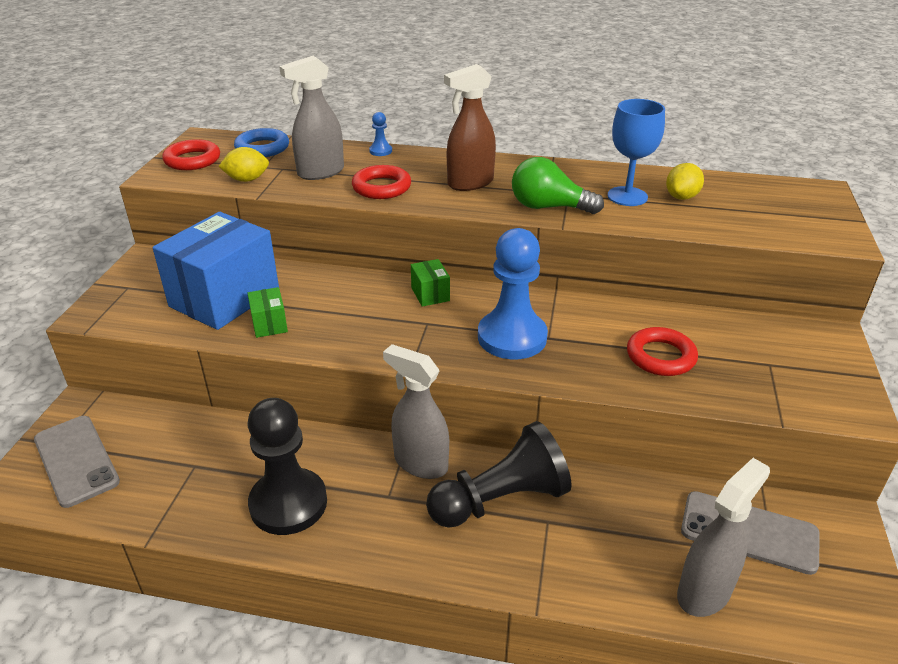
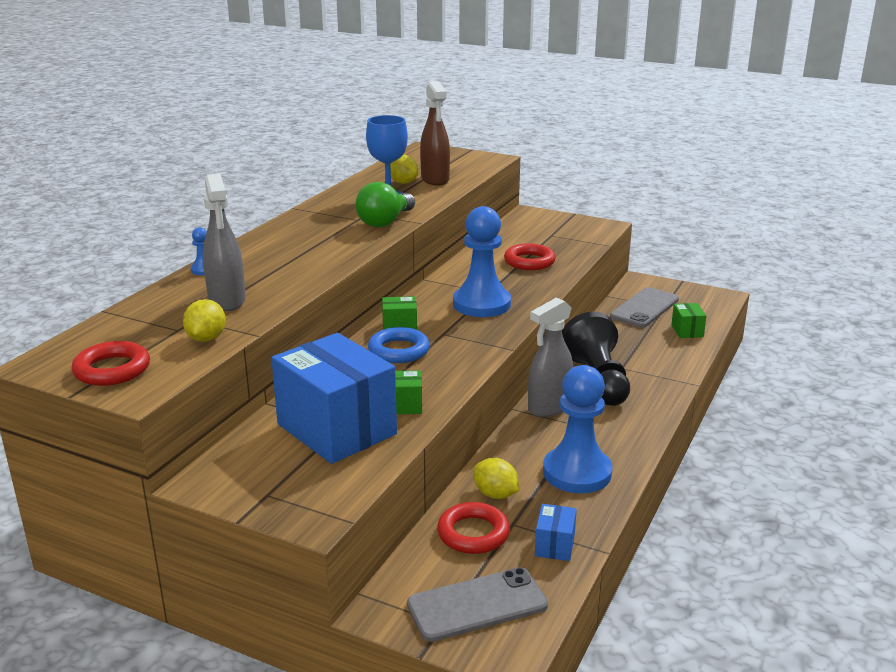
camera: 75 degrees left, 10 degrees down
blue ring [234,128,289,157] -> blue ring moved to [368,327,430,363]
black pawn [248,398,327,535] -> blue pawn [543,365,613,493]
red ring [352,165,411,199] -> red ring moved to [437,502,510,554]
brown spray bottle [444,64,496,191] -> brown spray bottle moved to [420,81,450,186]
grey spray bottle [677,458,770,617] -> green box [671,303,706,338]
none -> yellow lemon [473,458,520,499]
none -> blue box [535,504,577,561]

